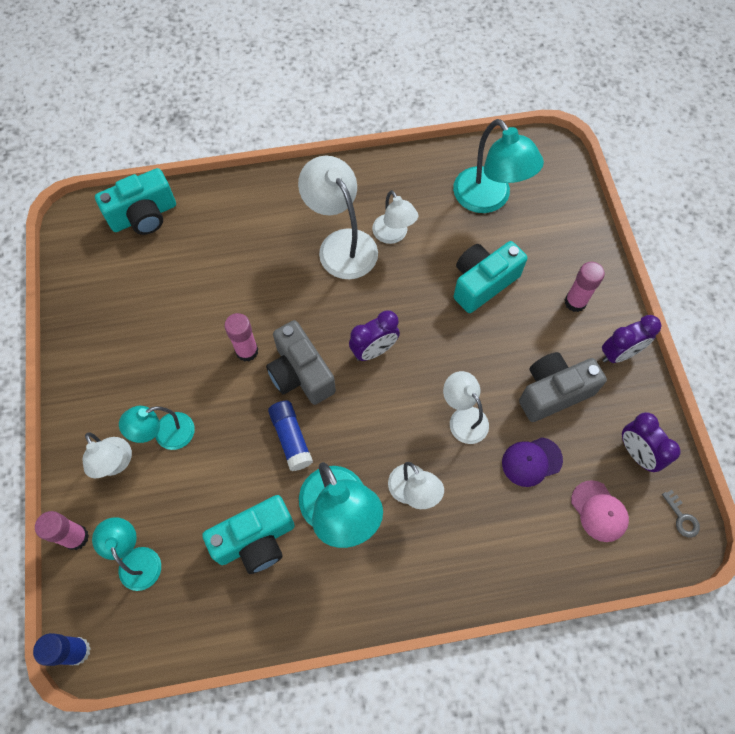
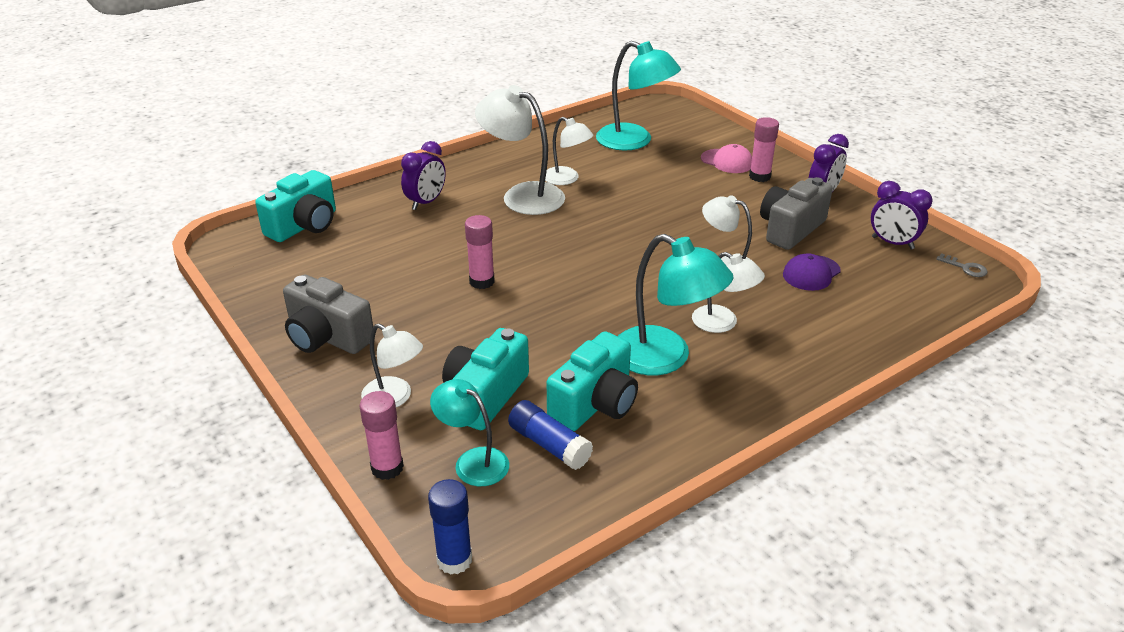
camera: 25 degrees left, 30 degrees down
turquoise lamp [119,406,195,450] -> none
grey camera [266,320,336,405] -> grey camera moved to [283,274,373,354]
blue glue stick [268,401,313,471] -> blue glue stick moved to [508,400,593,470]
purple clock [349,310,400,361] -> purple clock moved to [401,141,446,210]
turquoise camera [454,241,527,313] -> turquoise camera moved to [442,328,529,430]
pink cap [571,480,629,542] -> pink cap moved to [701,144,752,173]

